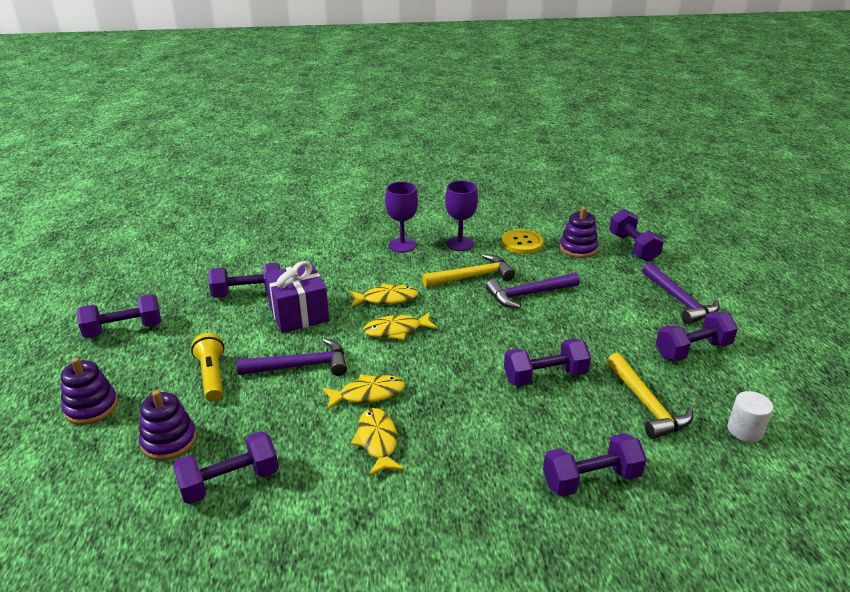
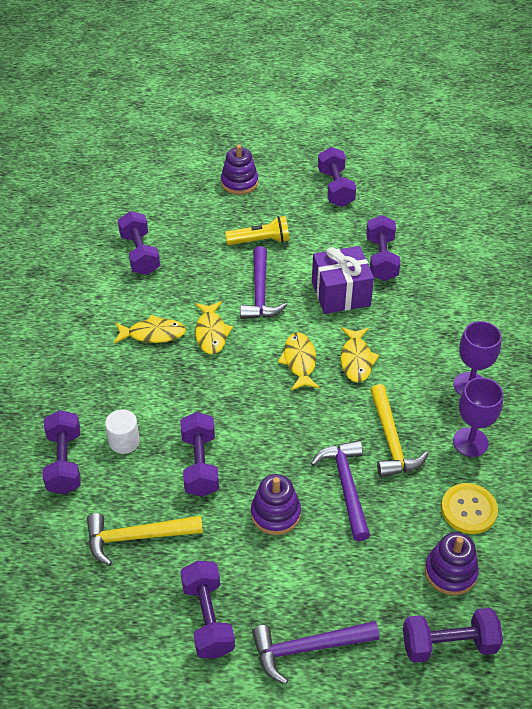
camera: 100 degrees right, 15 degrees up
purple stacking toy [139,390,197,461] -> purple stacking toy moved to [251,474,301,535]
white cylinder [728,391,773,442] -> white cylinder moved to [105,409,140,454]

